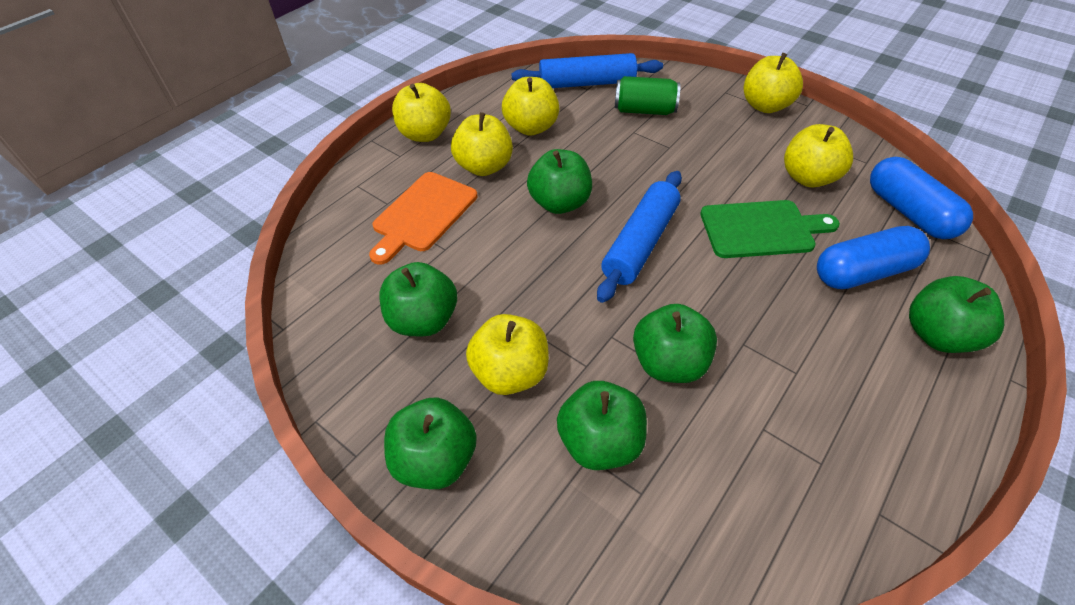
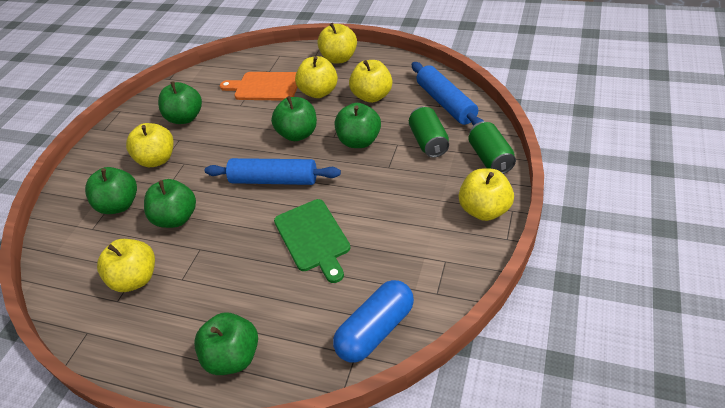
camera: 75 degrees right, 5 degrees down
green apple [384,397,477,489] -> green apple moved to [335,103,381,148]
yellow apple [784,124,853,187] -> yellow apple moved to [97,239,155,292]
blue capsule [817,226,930,289] -> none
none -> green can [468,121,516,174]

